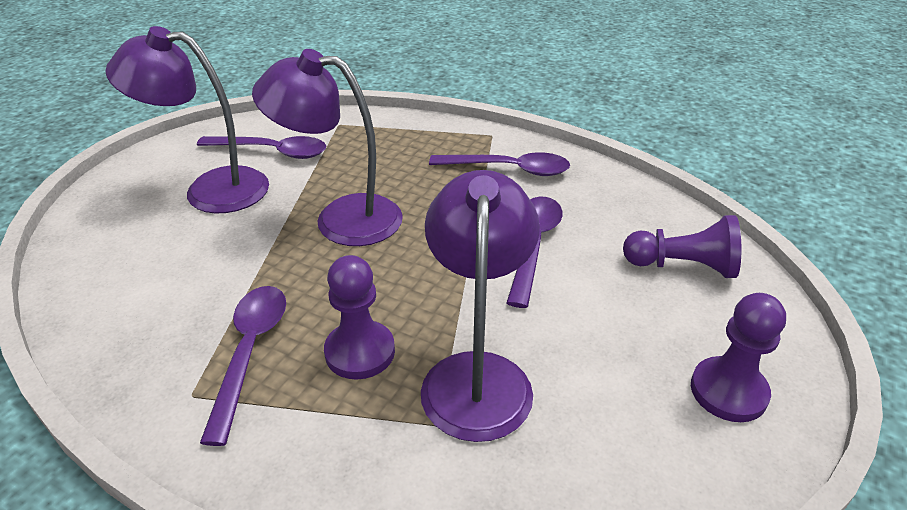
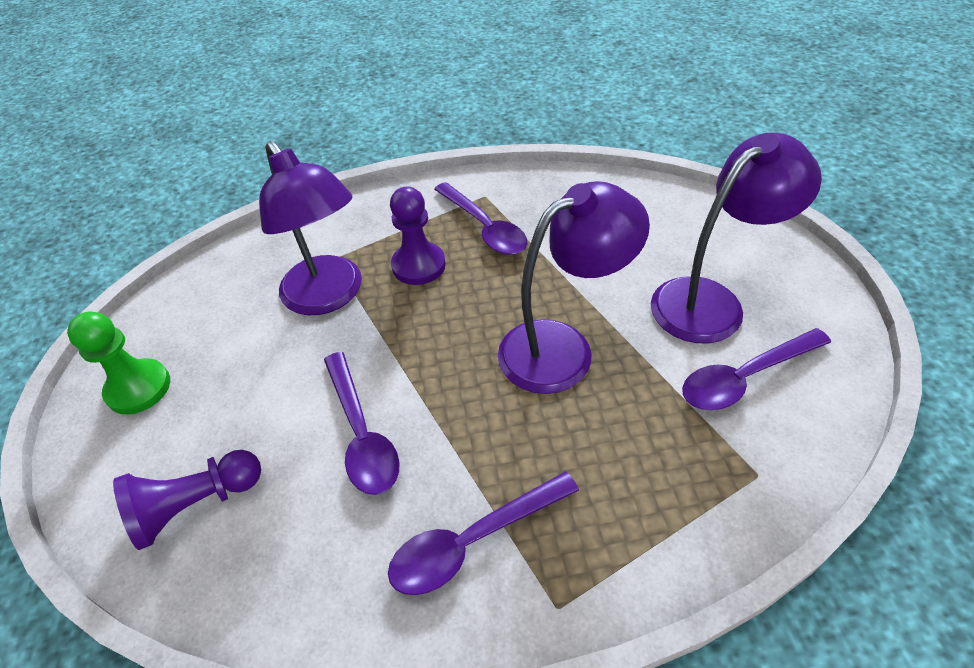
camera: 145 degrees right, 10 degrees up
purple pawn [691,293,786,422] -> green pawn [67,312,170,415]

